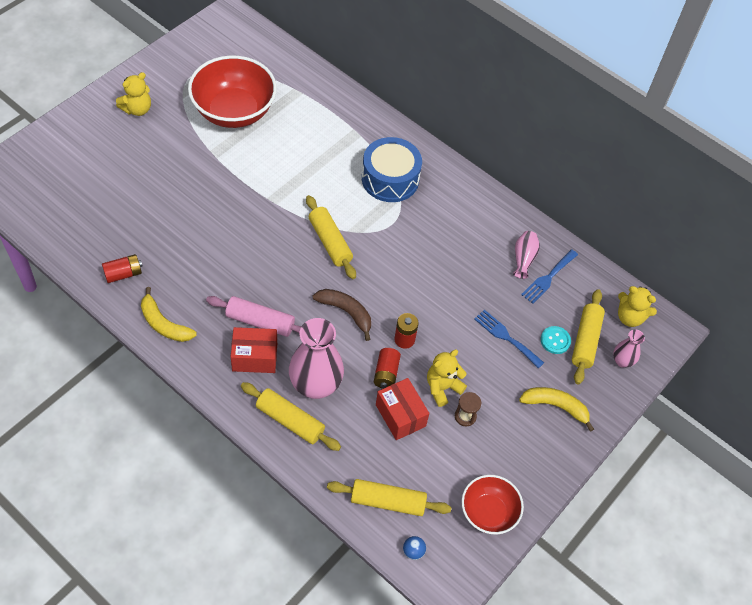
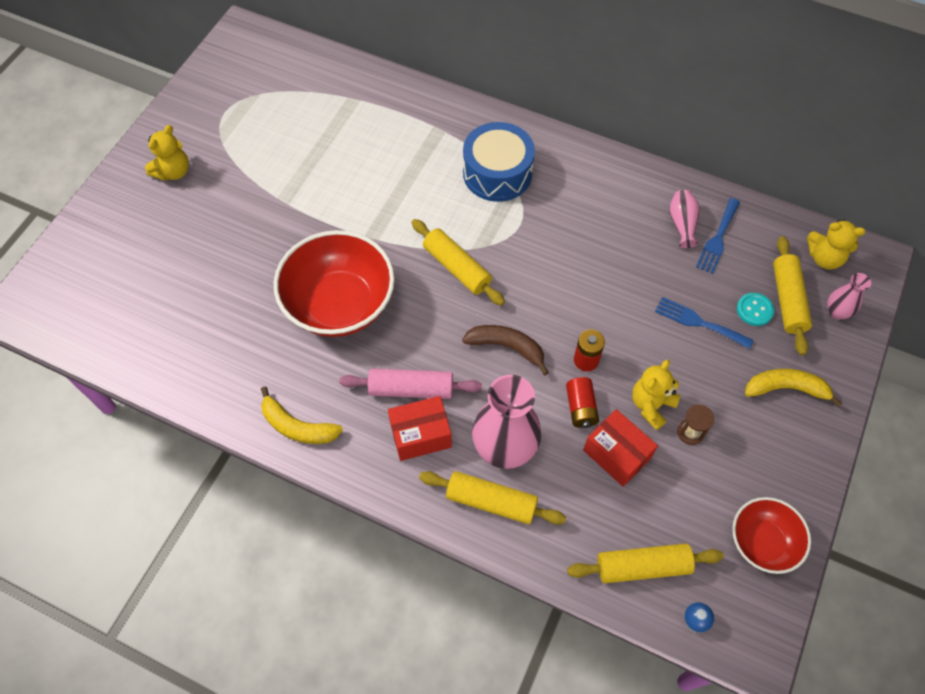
camera: 10 degrees left, 5 degrees up
red battery [102,254,143,283] -> none
red bowl [188,56,277,128] -> red bowl moved to [274,230,395,337]

